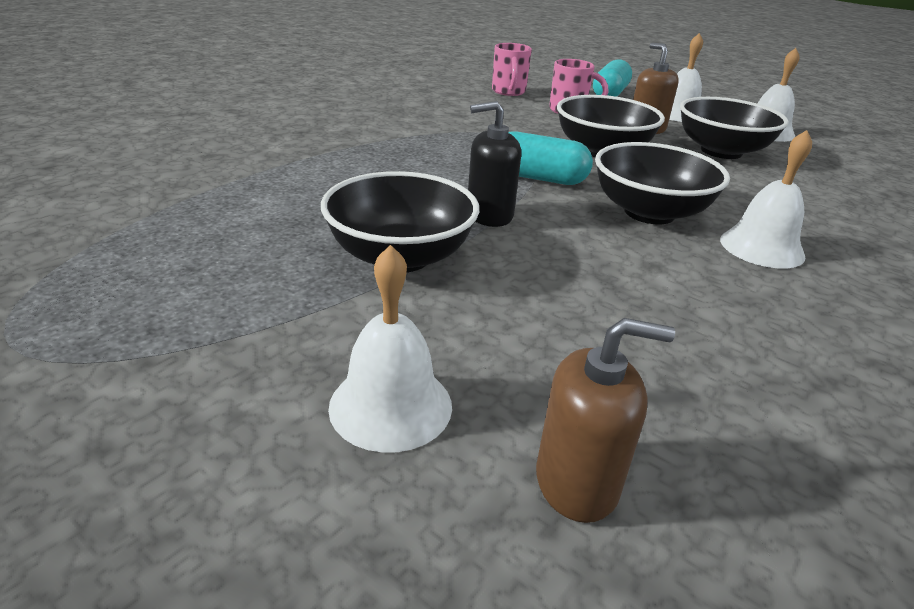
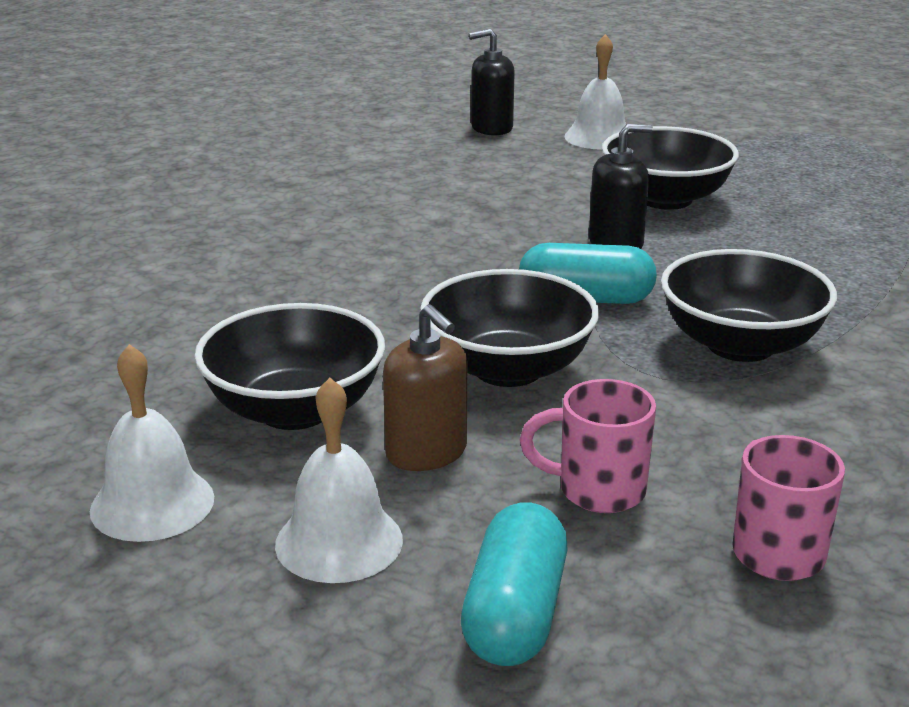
camera: 170 degrees right, 5 degrees down
brown soap dispenser [536,318,675,523] -> black soap dispenser [469,29,515,136]
black bowl [595,142,730,224] -> black bowl moved to [661,249,837,362]
white bell [720,130,812,268] -> none

